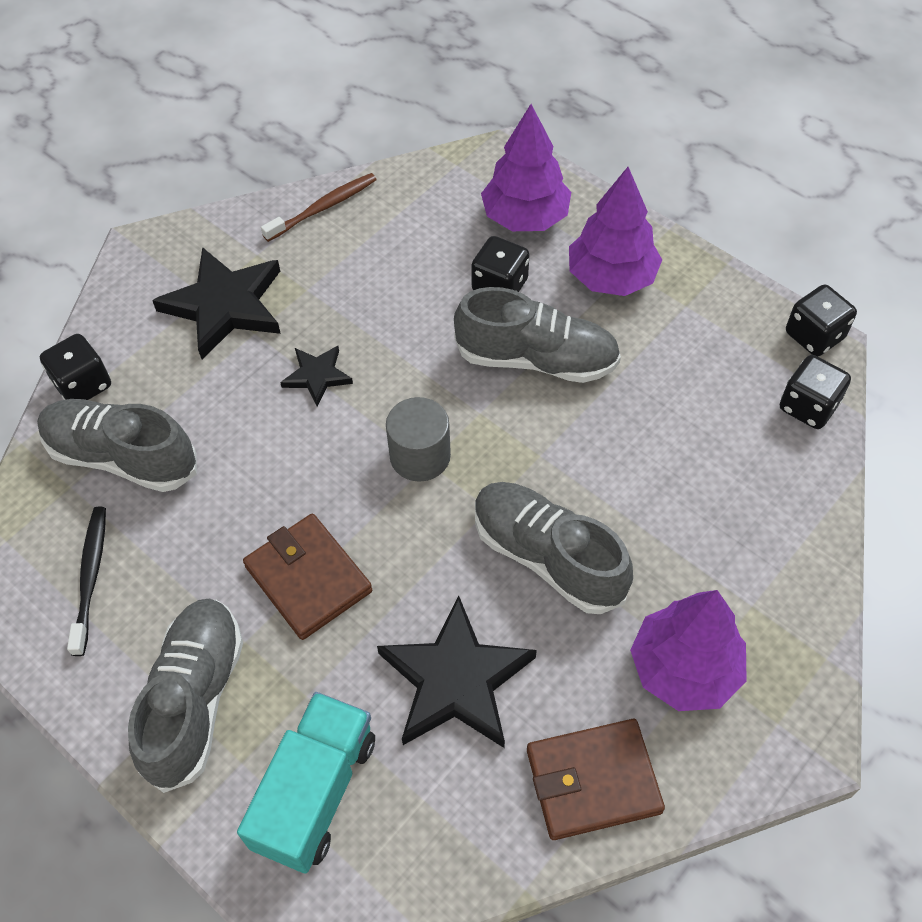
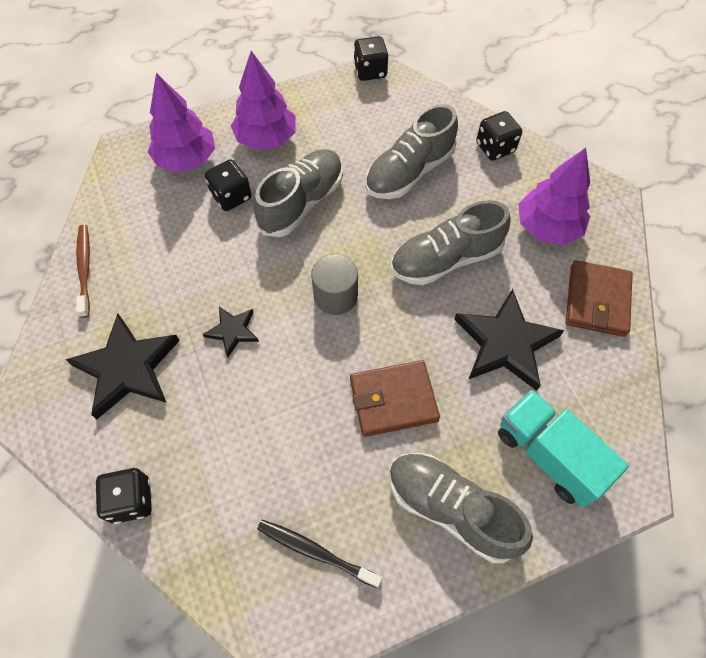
camera: 65 degrees left, 5 degrees up
grey shoe [37,399,197,492] -> grey shoe moved to [365,104,458,199]
black dice [780,355,851,429] -> black dice moved to [476,111,522,161]

